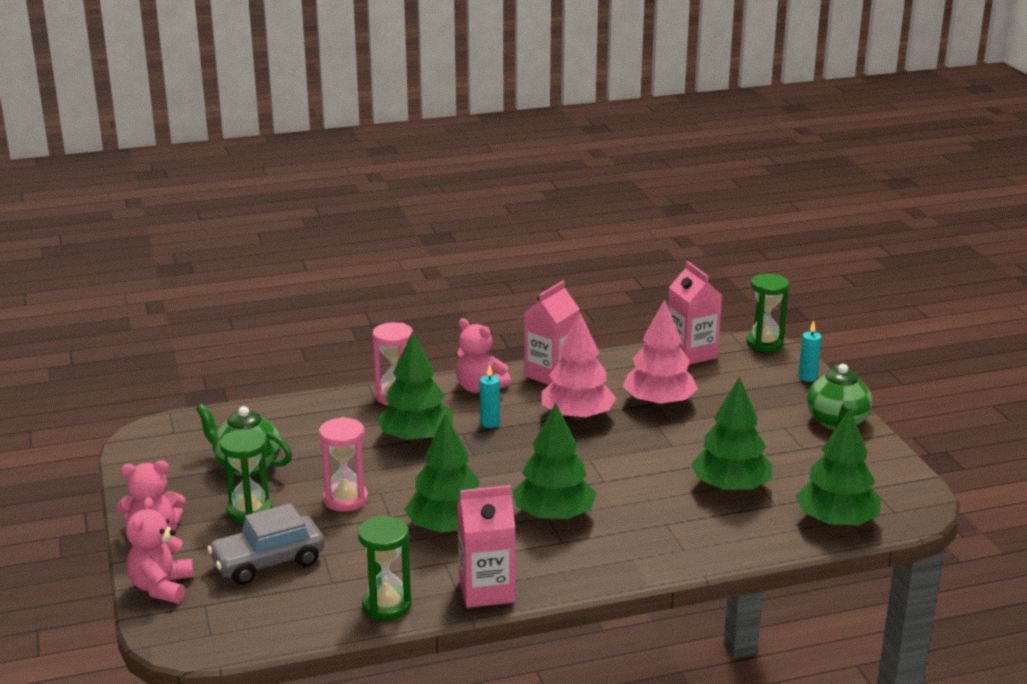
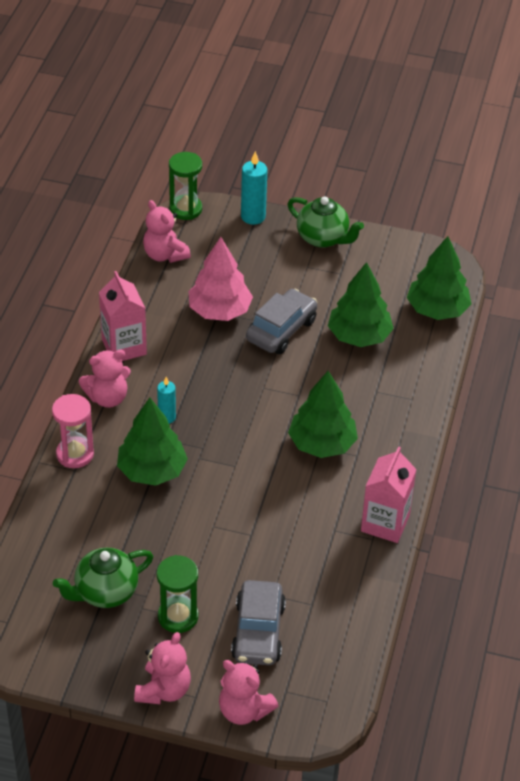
camera: 60 degrees left, 20 degrees up
pink hourglass [319,417,368,512] -> none
green hourglass [358,516,411,620] -> none
green tree [404,414,480,533] -> none
pink tree [542,312,616,421] -> none
pink carton [668,261,723,365] -> pink teddy bear [143,200,191,263]
turquoise candle [799,321,822,382] -> turquoise candle [241,151,267,225], size x1.56
none -> grey car [246,288,317,354]

